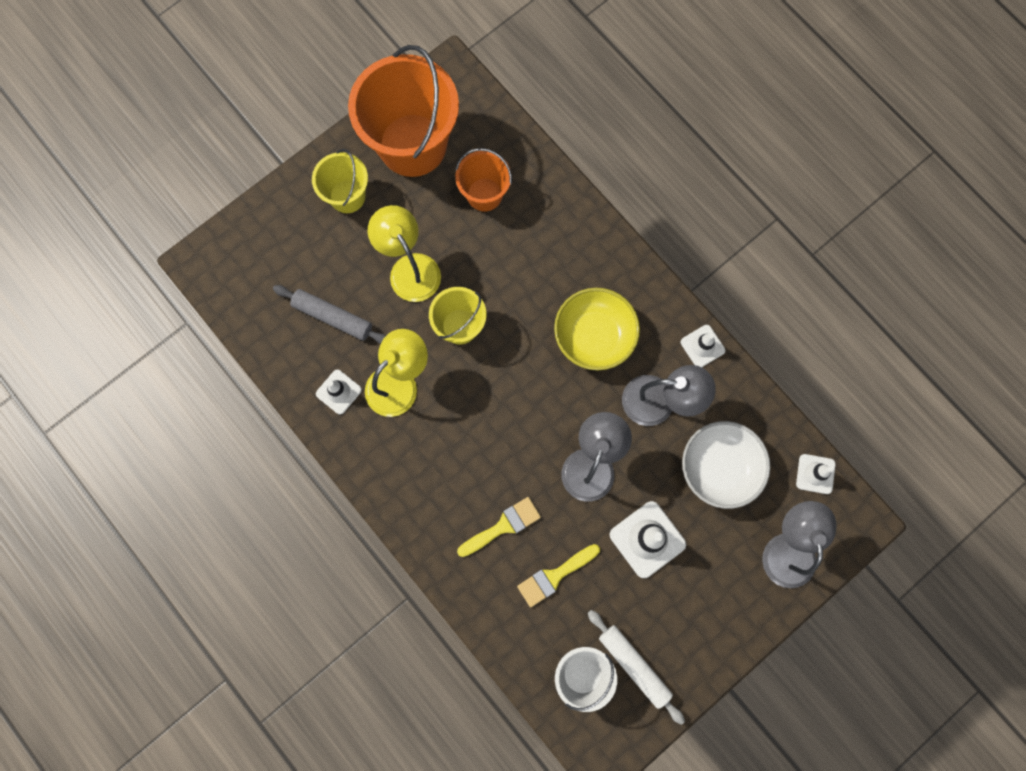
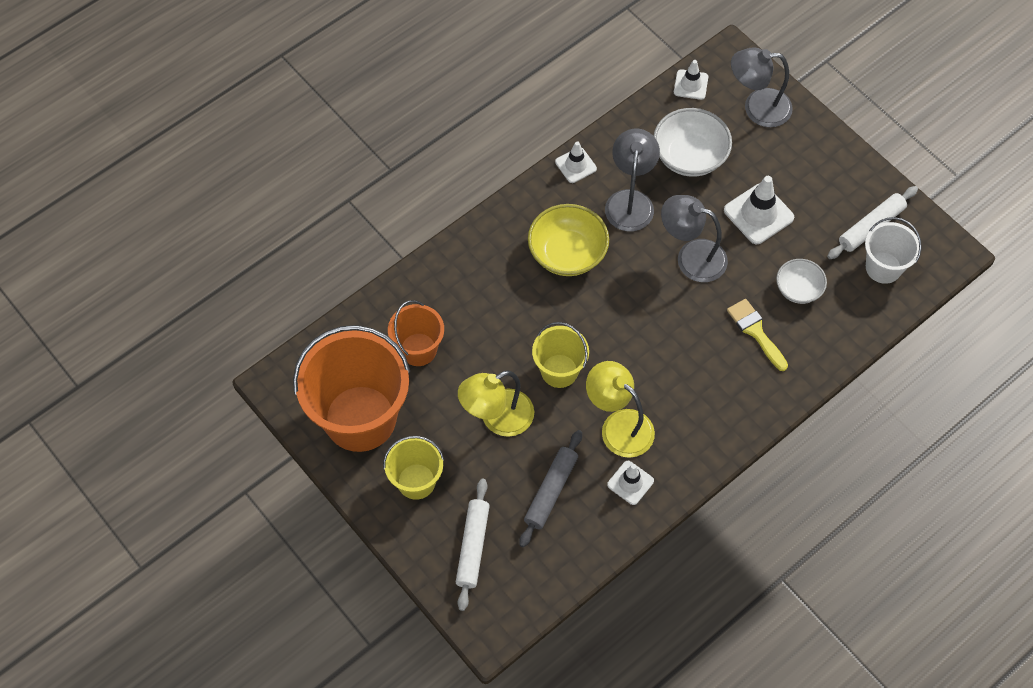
camera: 90 degrees left, 15 degrees down
yellow brush [517,544,600,607] -> white bowl [776,259,827,304]
none -> white rolling pin [456,479,490,611]

